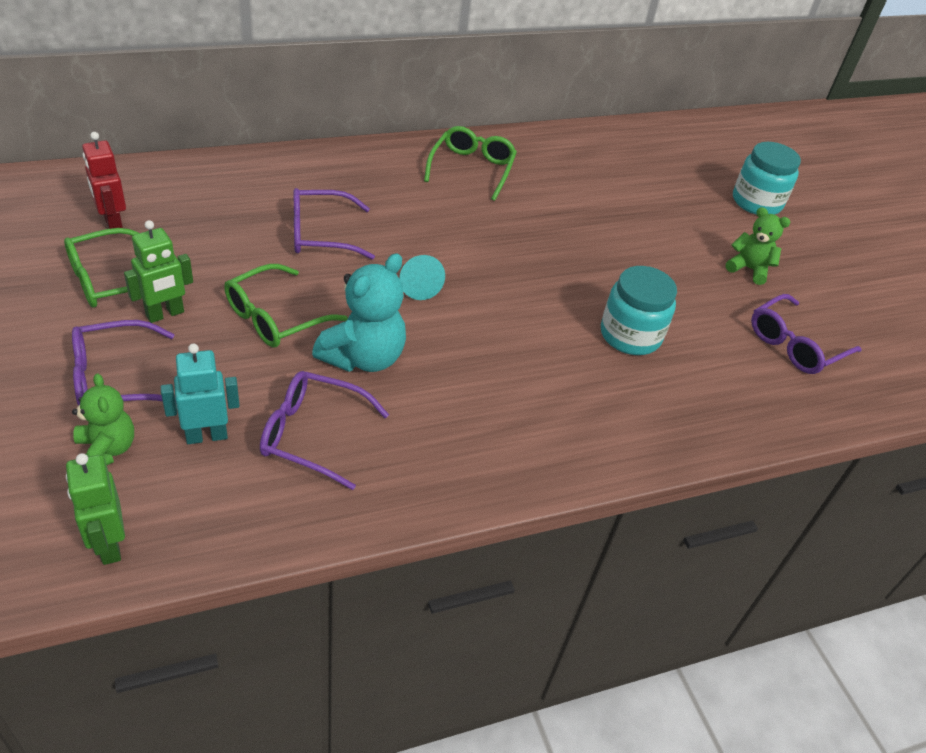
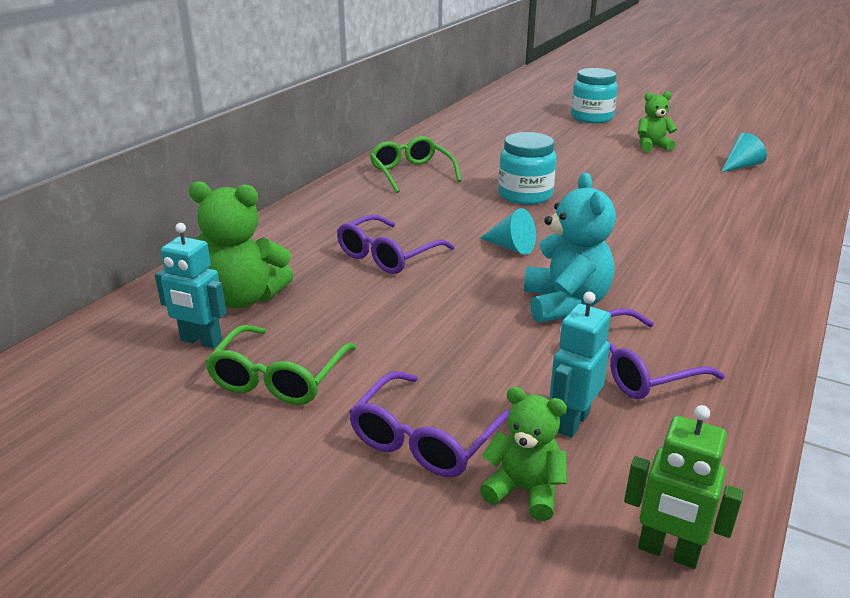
camera: 35 degrees left, 15 degrees down
red robot [82,132,126,229] -> turquoise robot [155,223,227,348]
green robot [124,220,193,323] -> none
green glasses [224,264,348,348] -> none
turquoise jar [601,266,677,355] -> turquoise jar moved to [498,132,557,205]
purple glasses [751,294,861,374] -> turquoise cone [721,133,767,172]
none -> green teddy bear [189,181,293,308]

